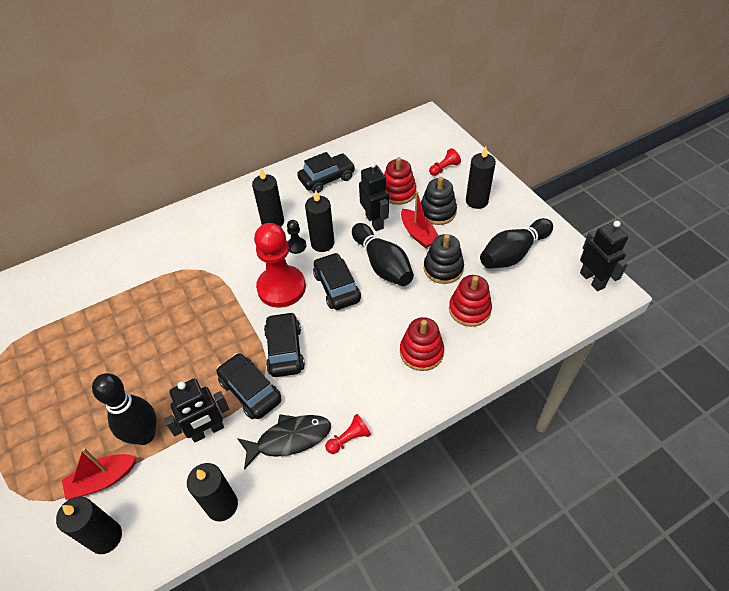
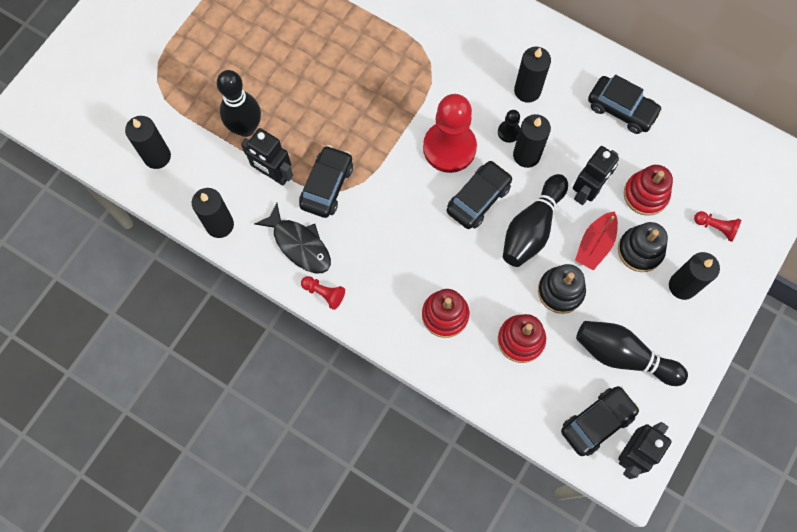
camera: 60 degrees right, 20 degrees up
red boat [62,448,136,500] -> none
black car [264,312,305,377] -> black car moved to [561,386,640,456]

